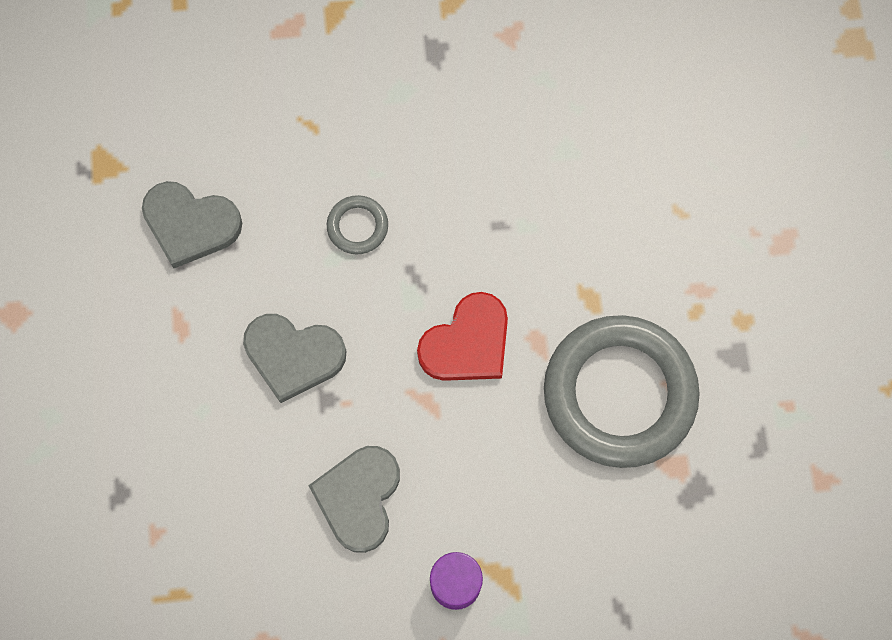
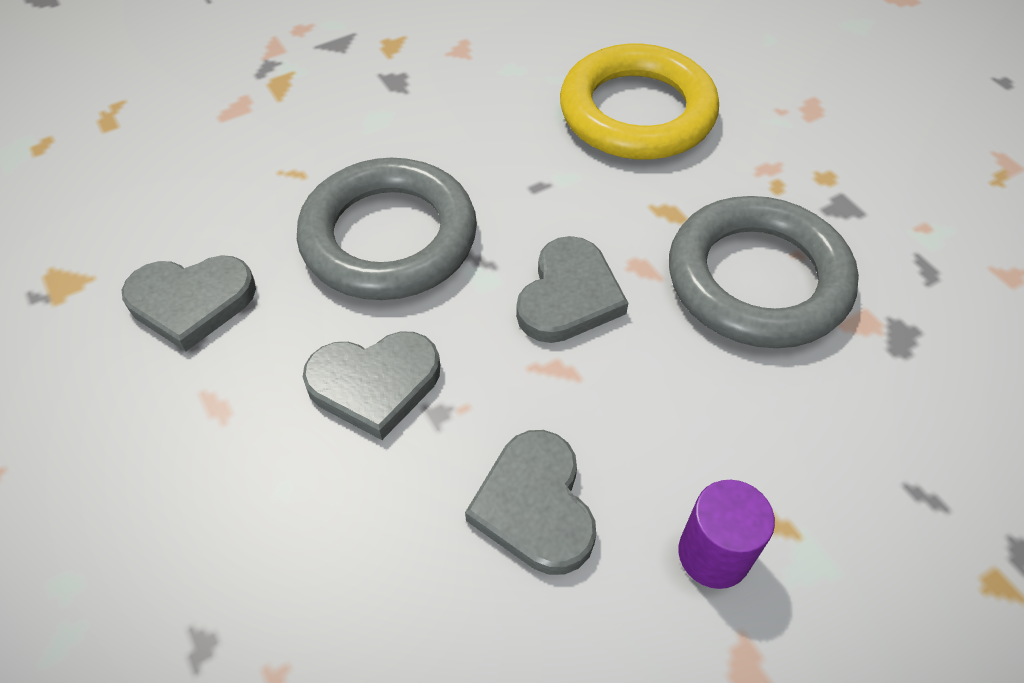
camera: 25 degrees left, 20 degrees down
grey ring [327,195,388,254] -> grey ring [297,158,477,300], size x2.42
red heart [417,292,508,381] -> grey heart [516,236,628,343]
none -> yellow ring [560,44,719,160]

